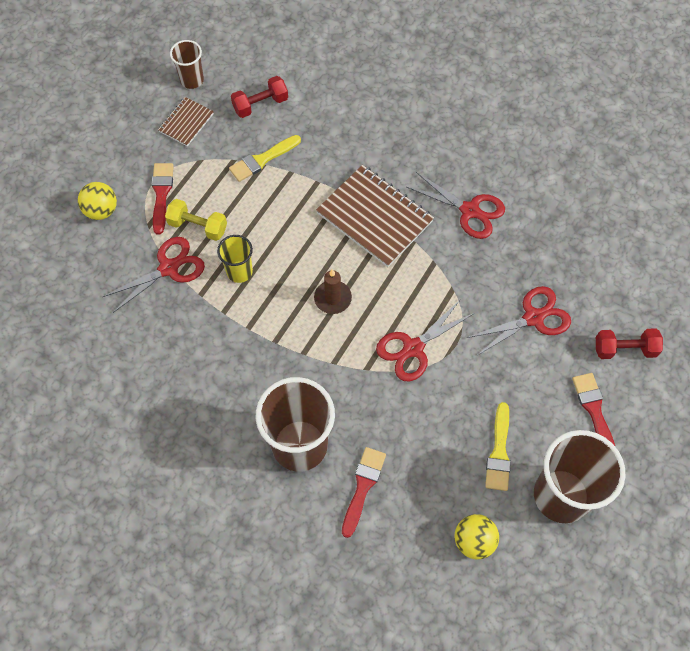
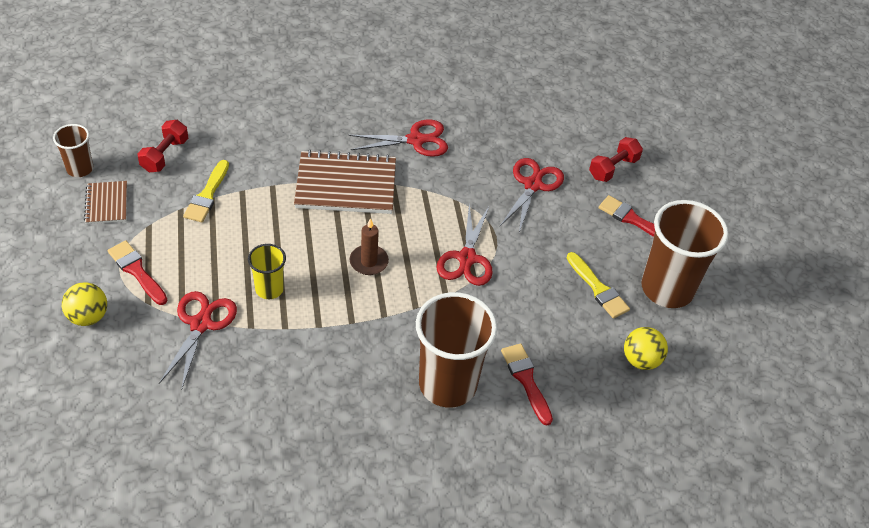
camera: 45 degrees left, 15 degrees down
yellow dumbbell [165,199,227,241] -> none

